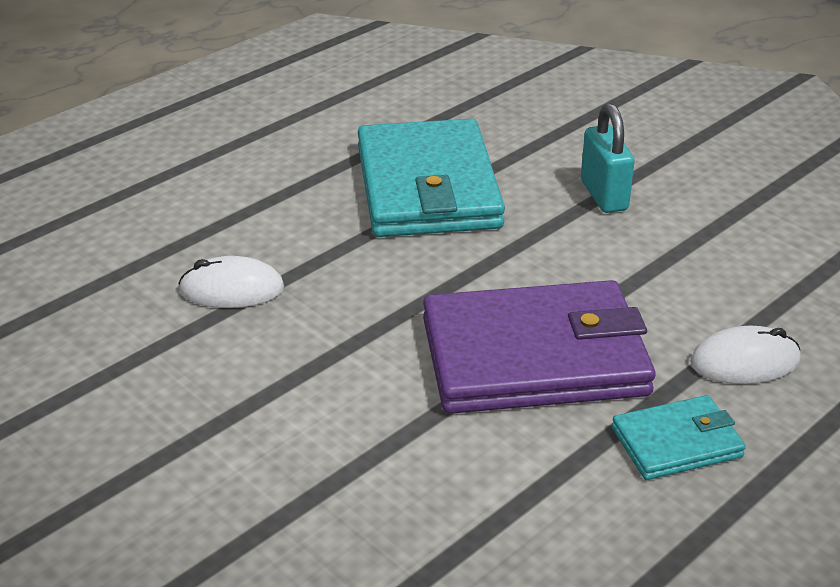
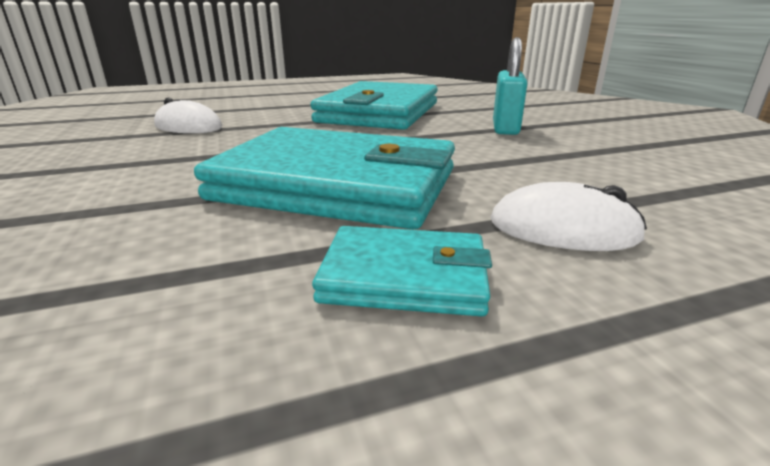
camera: 25 degrees right, 10 degrees down
purple wallet [423,280,656,414] -> turquoise wallet [194,127,455,229]

